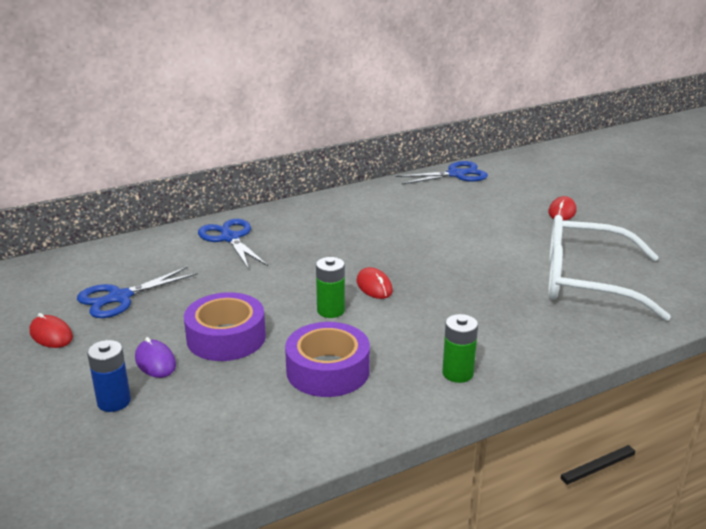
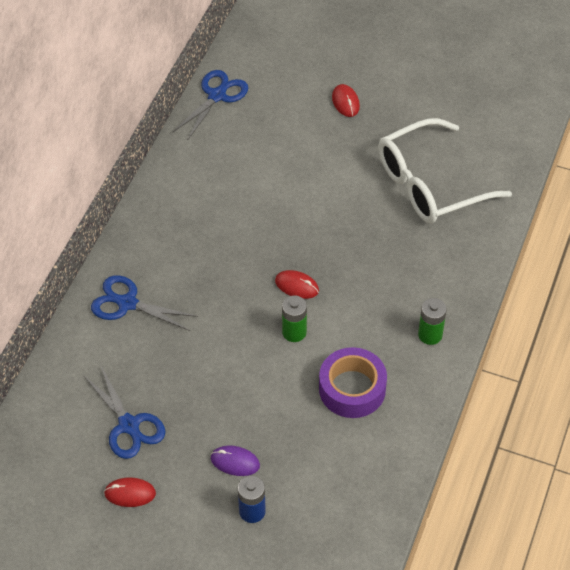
camera: 40 degrees left, 25 degrees up
blue scissors [77,266,198,318] -> blue scissors turned 45 degrees counterclockwise [83,366,166,459]
purple tape [184,292,266,361] -> none

